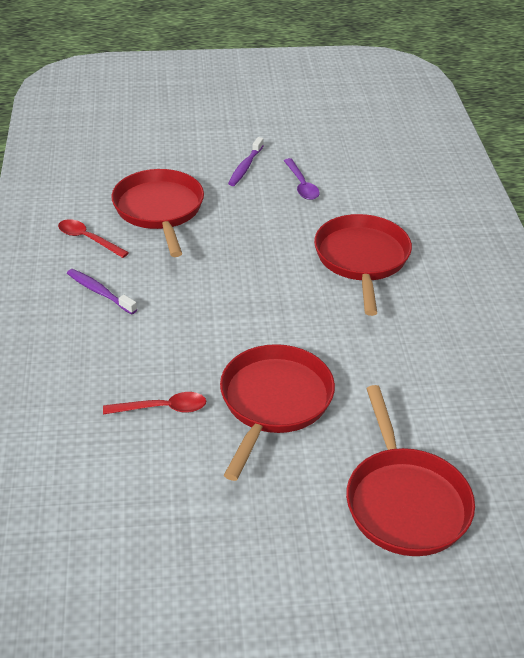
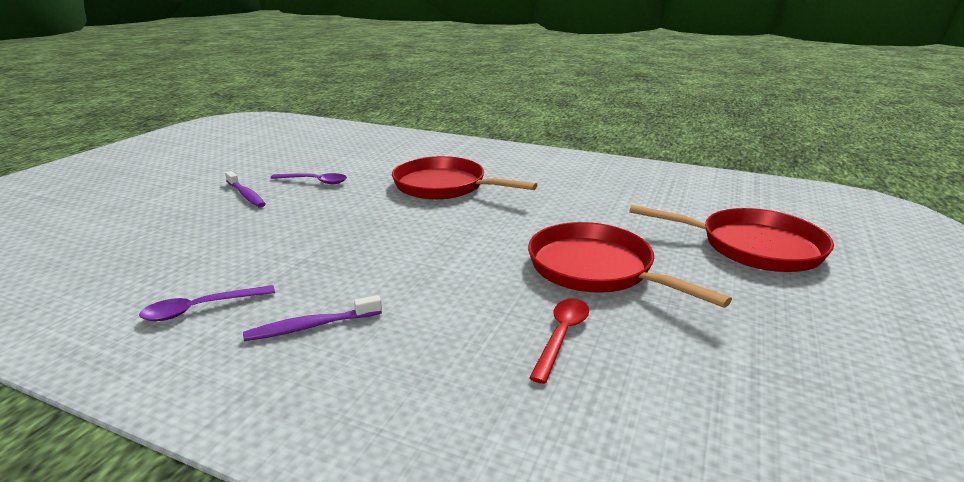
camera: 60 degrees left, 15 degrees down
red spoon [58,219,129,258] -> purple spoon [139,285,275,321]
red pan [111,169,204,257] -> none

